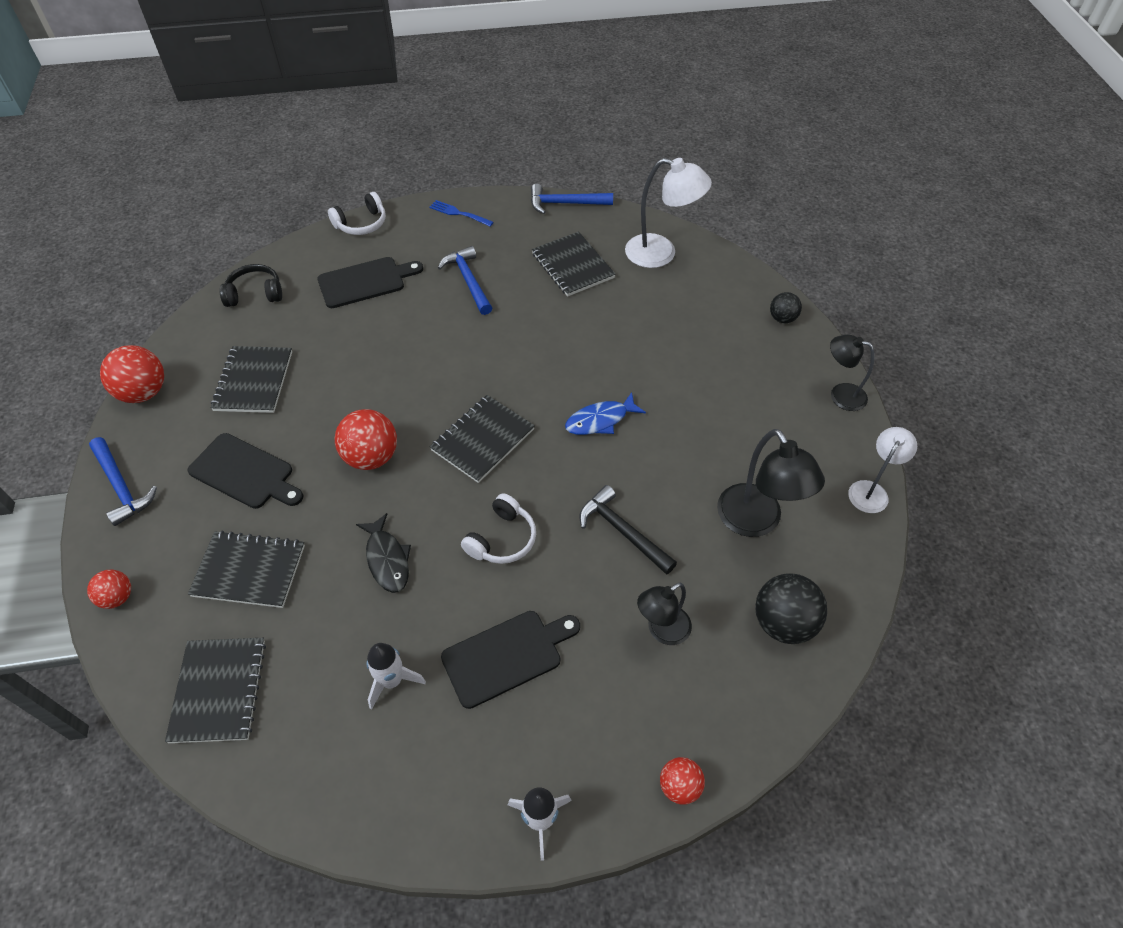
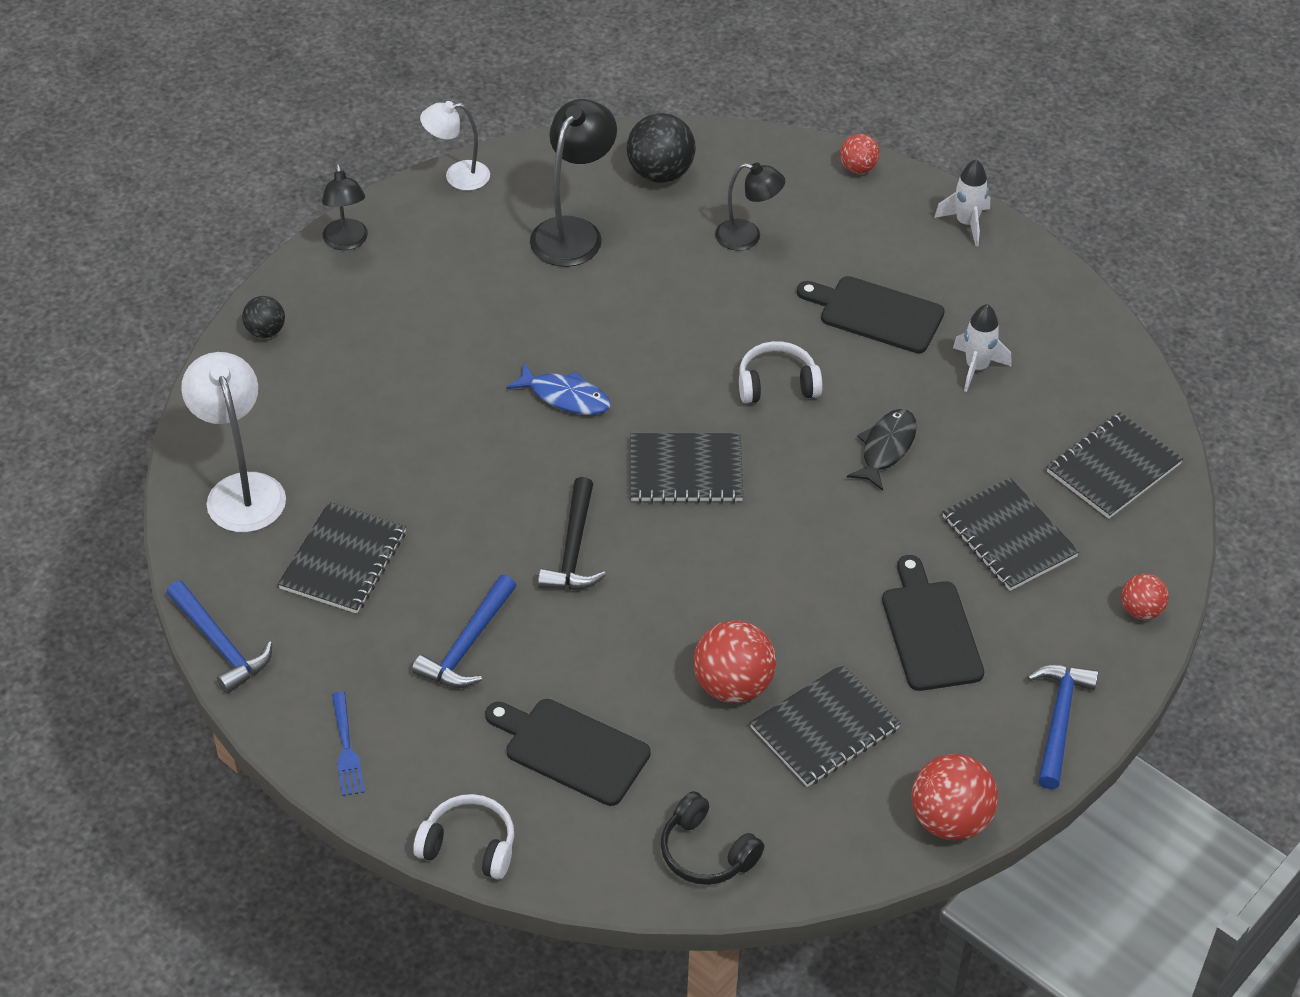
camera: 130 degrees left, 5 degrees down
red ball [335,409,397,470] -> red ball moved to [694,620,776,703]
black hammer [579,485,677,575] -> black hammer moved to [538,477,606,590]

